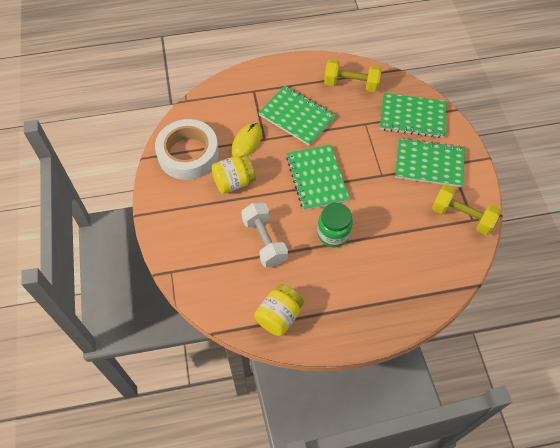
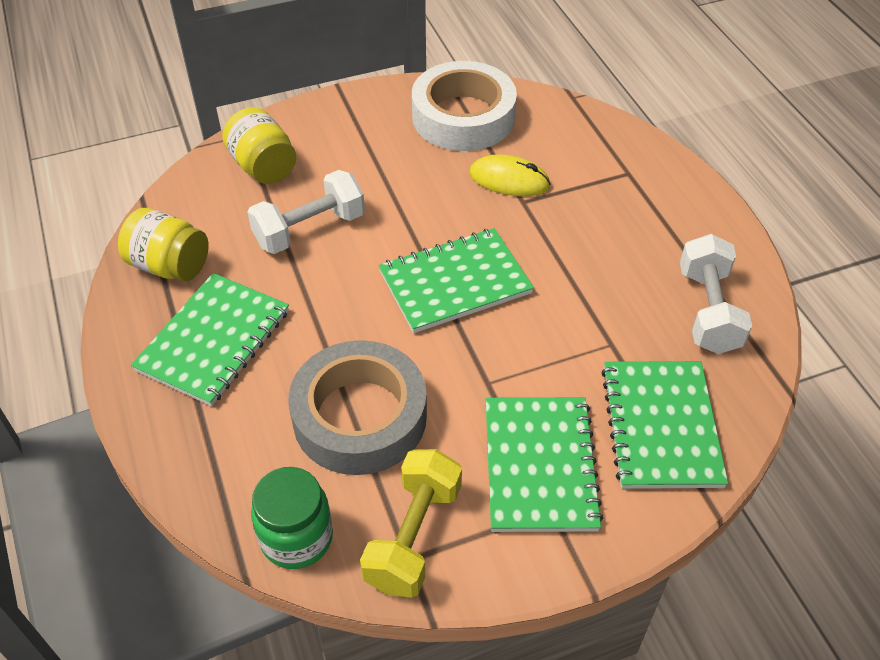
camera: 80 degrees right, 10 degrees down
yellow jar [211,154,256,194] -> yellow jar moved to [222,107,296,184]
green notebook [258,86,336,146] -> green notebook moved to [131,273,289,406]
green jar [317,203,353,247] -> green jar moved to [251,467,333,569]
yellow dumbbell [324,59,382,92] -> white dumbbell [680,234,752,354]
none -> grey tape [288,340,427,475]

